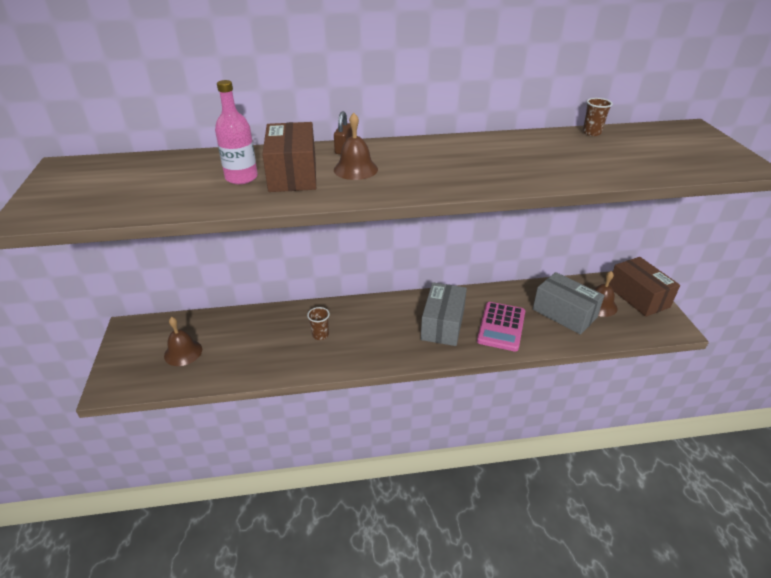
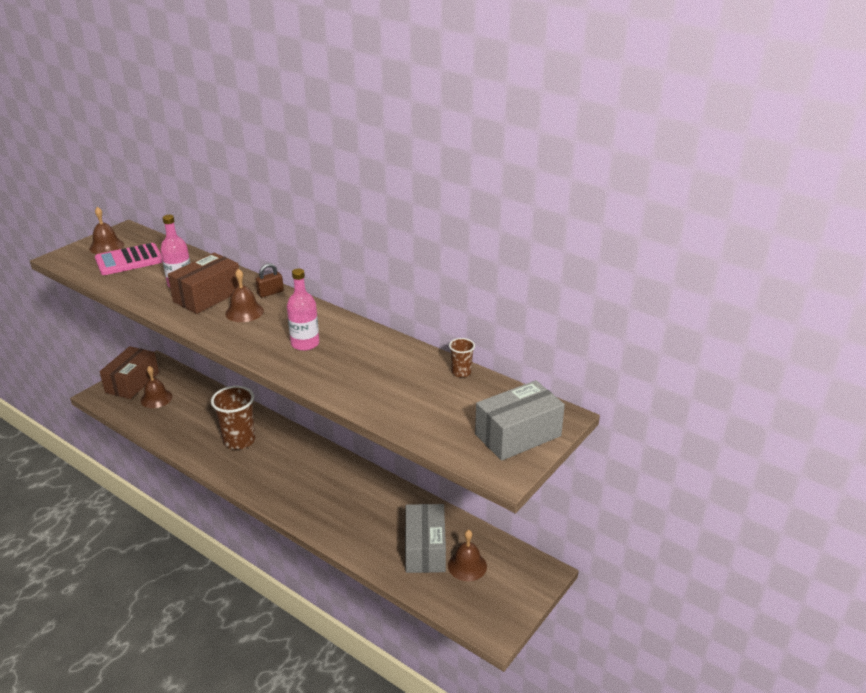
camera: 45 degrees right, 5 degrees down
brown cup [307,307,330,340] -> brown cup [211,386,255,450], size x2.06
grey box [421,282,467,346] -> grey box moved to [475,380,565,461]
pink calculator [477,302,525,352] -> pink calculator moved to [95,243,162,275]
brown box [609,257,680,317] -> brown box moved to [100,346,159,399]
none -> brown bell [89,207,124,254]
none -> pink bottle [287,269,319,351]

